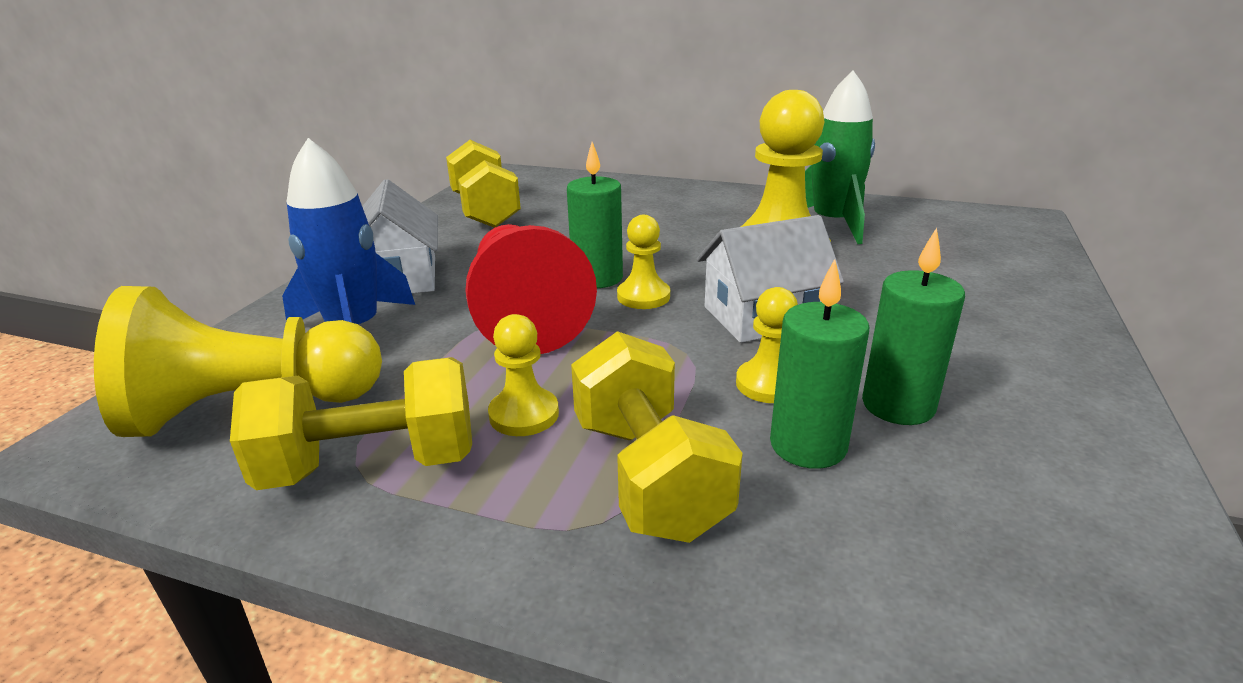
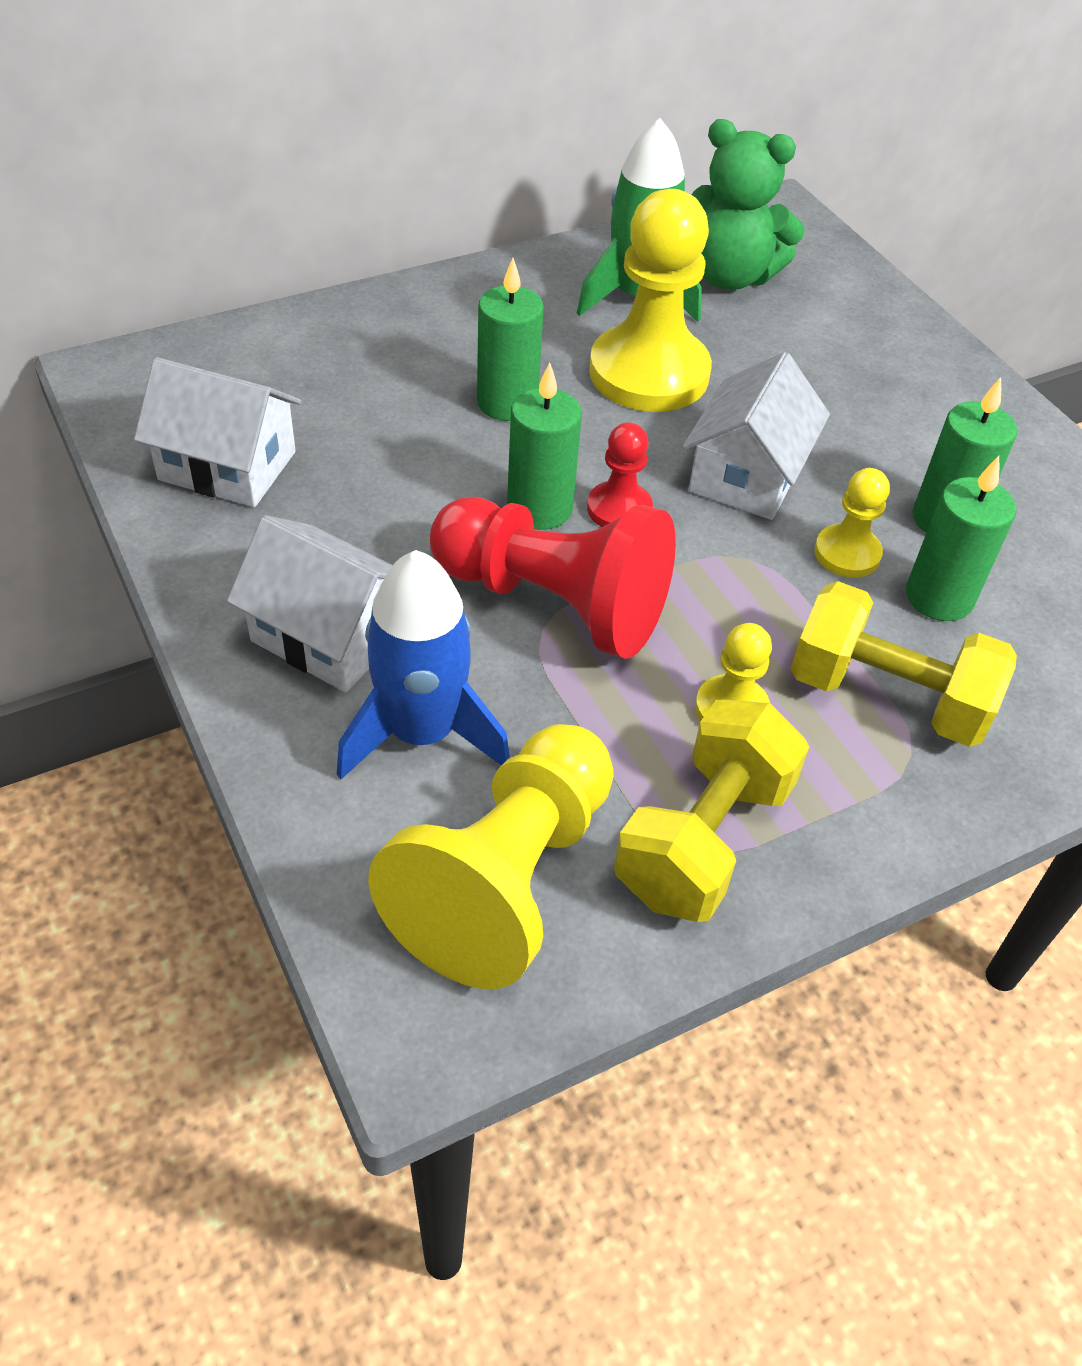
camera: 50 degrees left, 20 degrees up
yellow dumbbell [446,140,521,228] -> white house [134,357,302,507]
yellow pawn [617,215,670,309] -> red pawn [587,422,653,527]
none -> green candle [477,258,544,421]
none -> green teddy bear [691,119,805,290]

